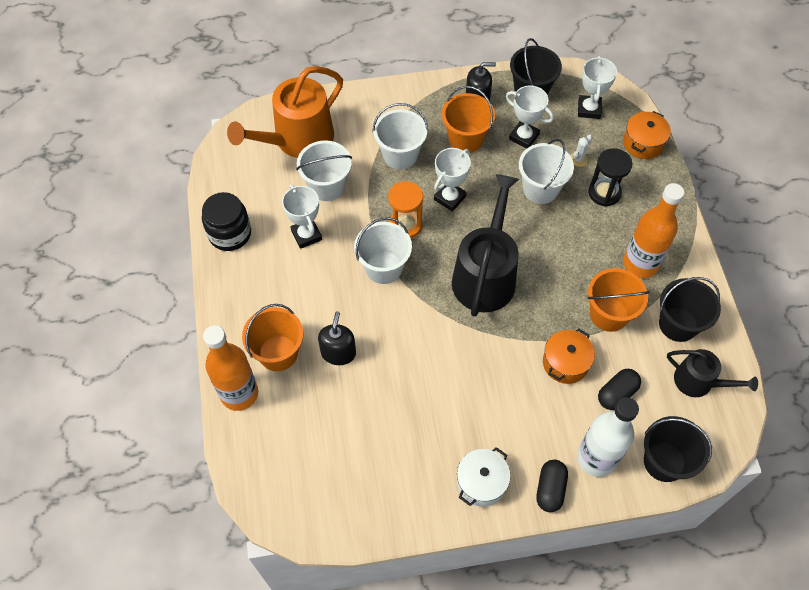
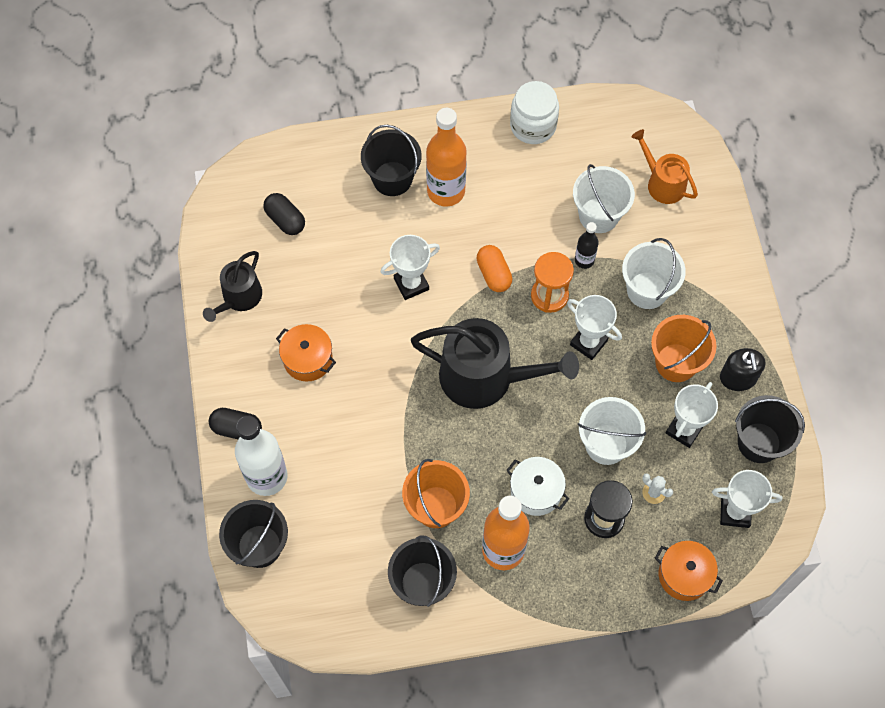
camera: 90 degrees right, 5 degrees up
black jar [202,192,251,251] -> white jar [510,81,559,144]
orange bottle [203,325,258,411] -> orange bottle moved to [426,108,467,207]
orange watering can [227,66,343,158] -> orange watering can [631,129,698,204], size x0.56
orange bucket [242,304,303,371] -> black bucket [361,125,422,196]
white trophy [282,185,322,249] -> white trophy moved to [381,235,440,300]
black soap dispenser [318,311,356,365] -> none
white bucket [354,217,412,284] -> orange capsule [476,245,513,292]
white pot [457,447,511,507] -> white pot moved to [506,457,569,516]
orange pot [543,328,595,384] -> orange pot moved to [276,324,336,382]
black capsule [598,369,641,410] -> black capsule moved to [263,193,305,235]
black watering can [667,349,758,397] -> black watering can moved to [203,251,262,322]
none -> black bottle [575,222,599,269]

